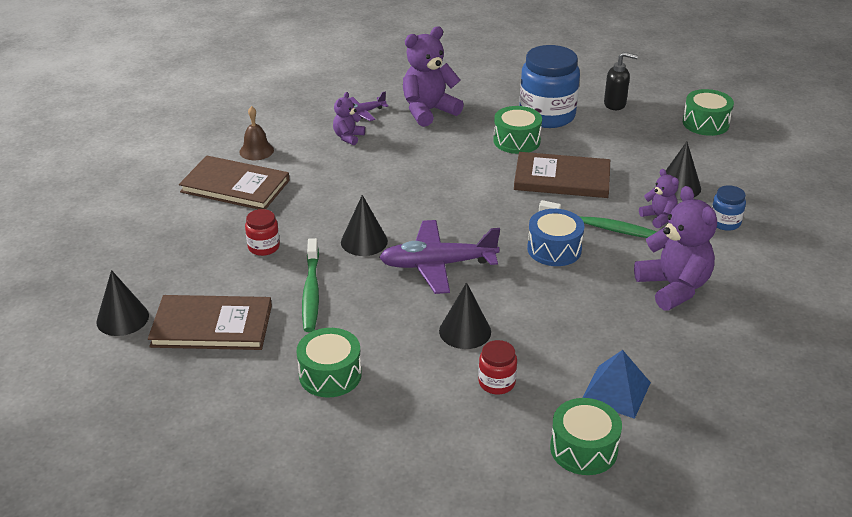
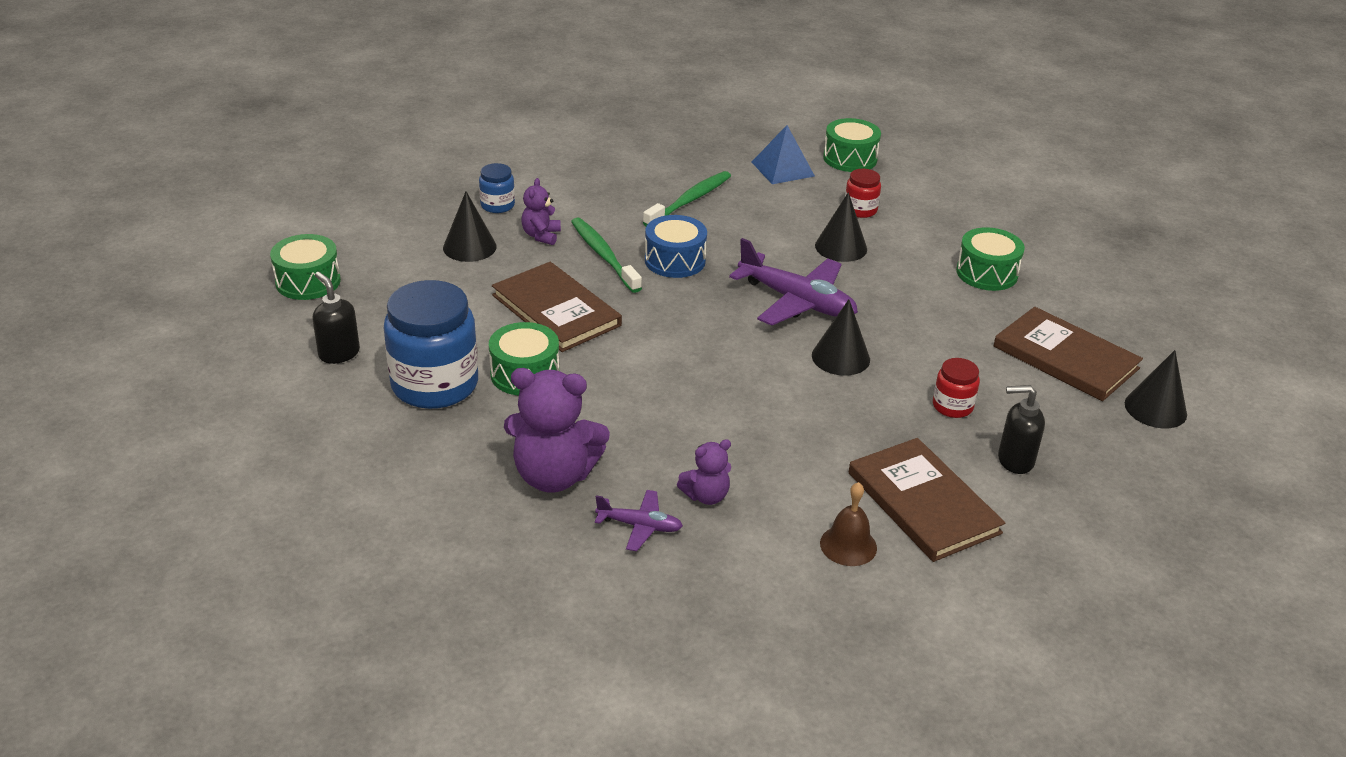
camera: 140 degrees left, 0 degrees up
green toothbrush [302,238,319,332] -> green toothbrush moved to [643,171,731,226]
purple teddy bear [634,186,717,311] -> none
none -> black soap dispenser [998,385,1045,474]

